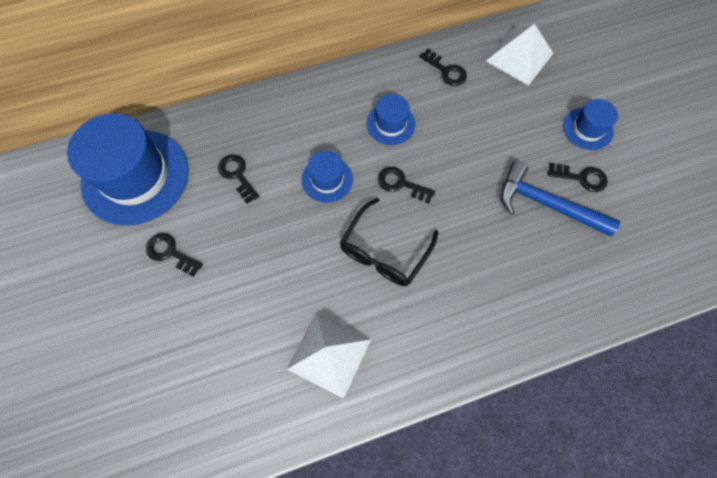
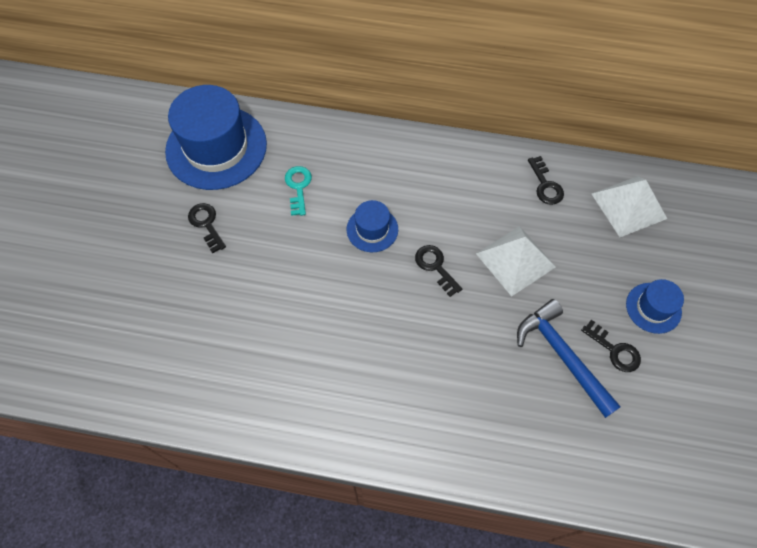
camera: 30 degrees right, 5 degrees down
black key [218,154,259,204] -> turquoise key [285,166,312,216]
white pyramid [287,313,371,399] -> white pyramid moved to [476,226,556,296]
black glasses [340,198,438,286] -> none
blue hat [366,94,416,145] -> none

